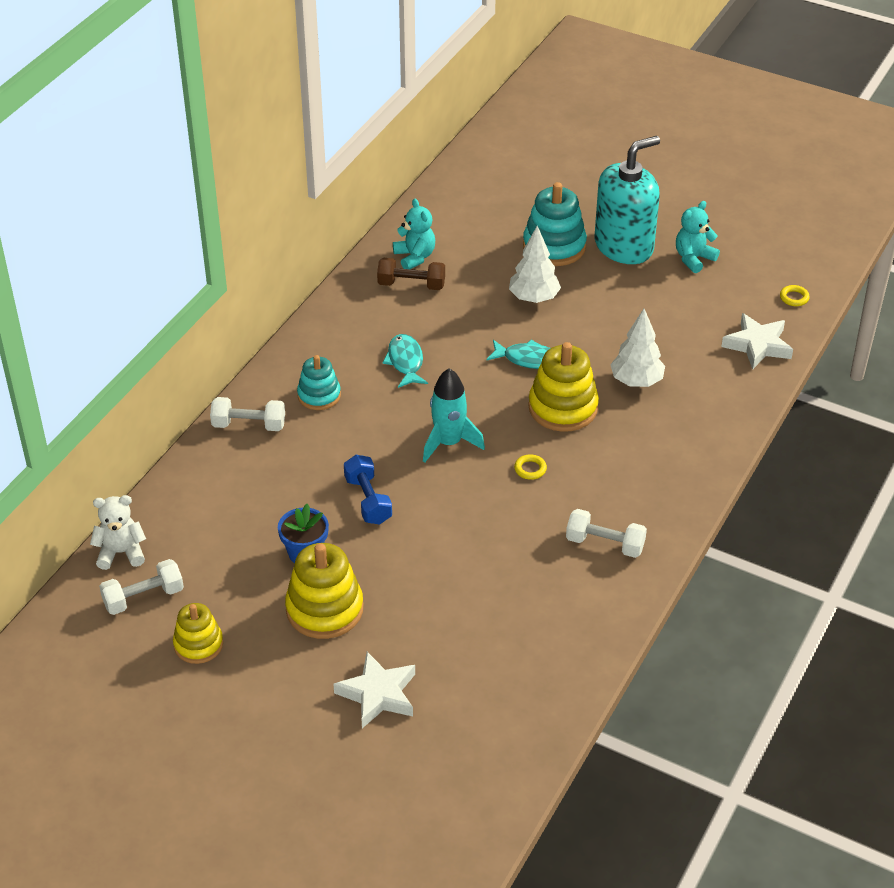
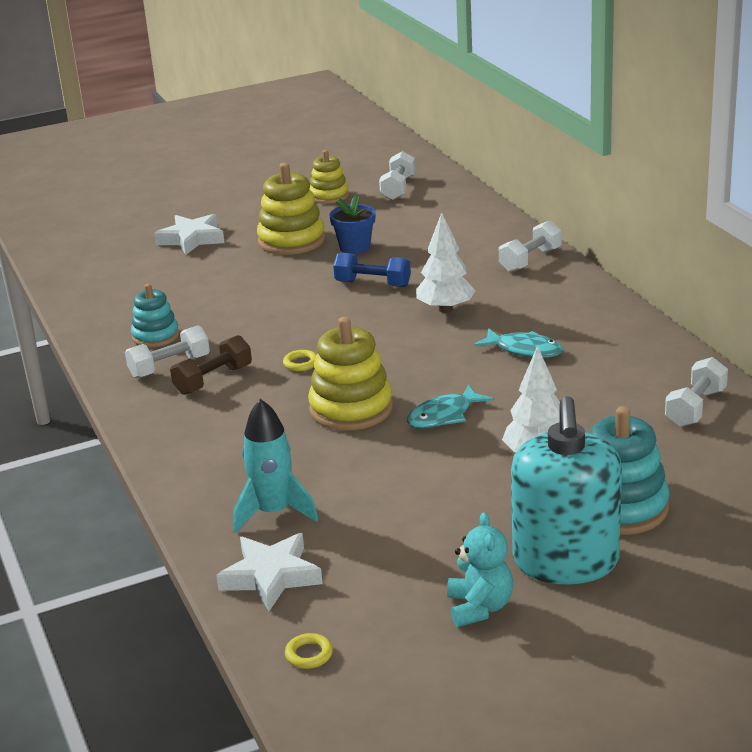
camera: 130 degrees right, 15 degrees down
white teddy bear [90,495,146,570] -> none
turquoise stacking toy [297,355,341,410] -> turquoise stacking toy moved to [131,284,179,347]
brown dumbbell [377,258,445,290] -> brown dumbbell moved to [170,335,252,395]
turquoise teddy bear [393,199,435,269] -> white dumbbell [665,357,728,427]
turquoise rocket [423,368,485,462] -> turquoise rocket moved to [233,399,318,533]
white tree [610,309,665,387] -> white tree moved to [416,212,476,313]

